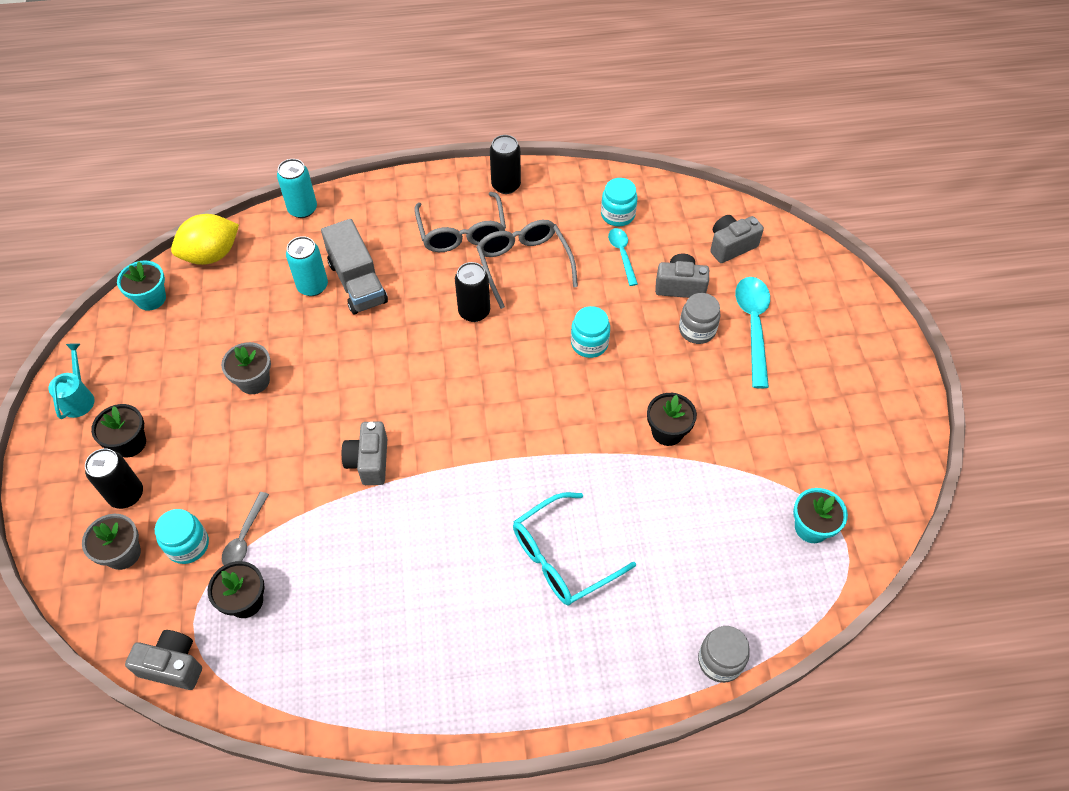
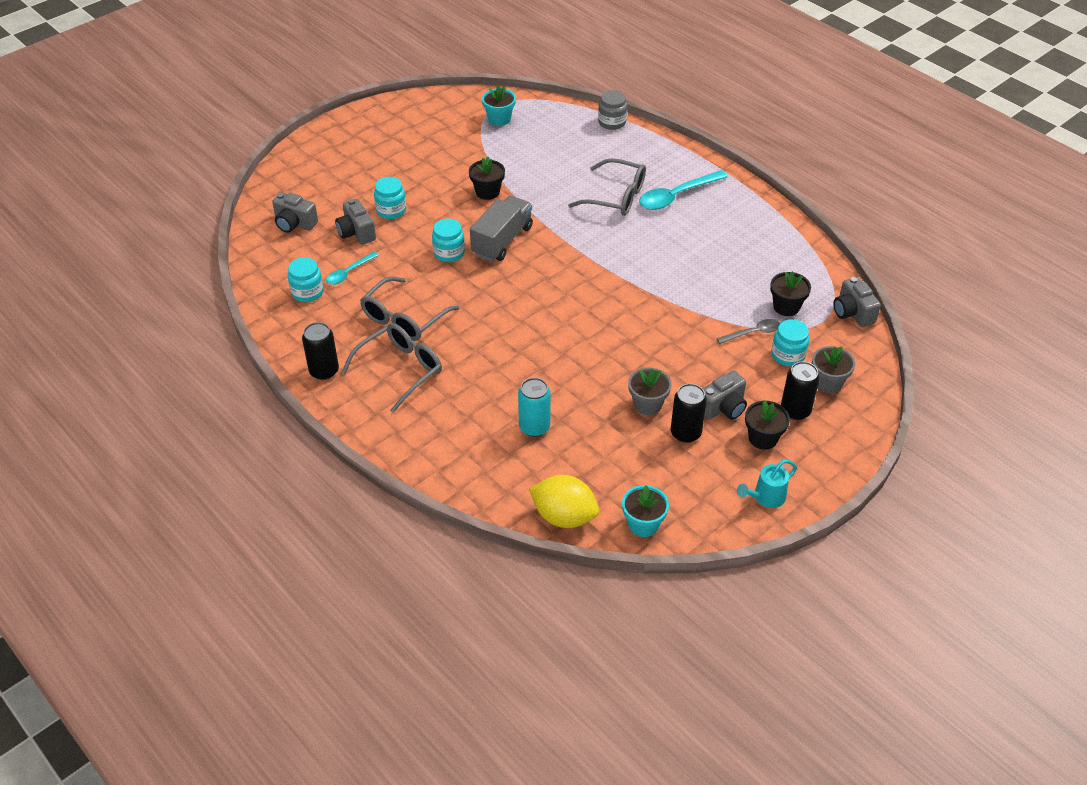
camera: 125 degrees left, 10 degrees down
turquoise can [277,159,317,218] -> none
grey truck [321,219,388,314] -> grey truck moved to [470,196,533,262]
grey camera [342,421,387,485] -> grey camera moved to [702,371,747,420]
black can [455,262,490,322] -> black can moved to [671,384,707,443]
turquoise glasses [513,492,636,606] -> grey glasses [568,158,646,216]
grey jar [679,293,721,344] -> turquoise jar [374,177,406,219]
turquoise spoon [735,277,770,389] -> turquoise spoon moved to [639,170,728,210]

